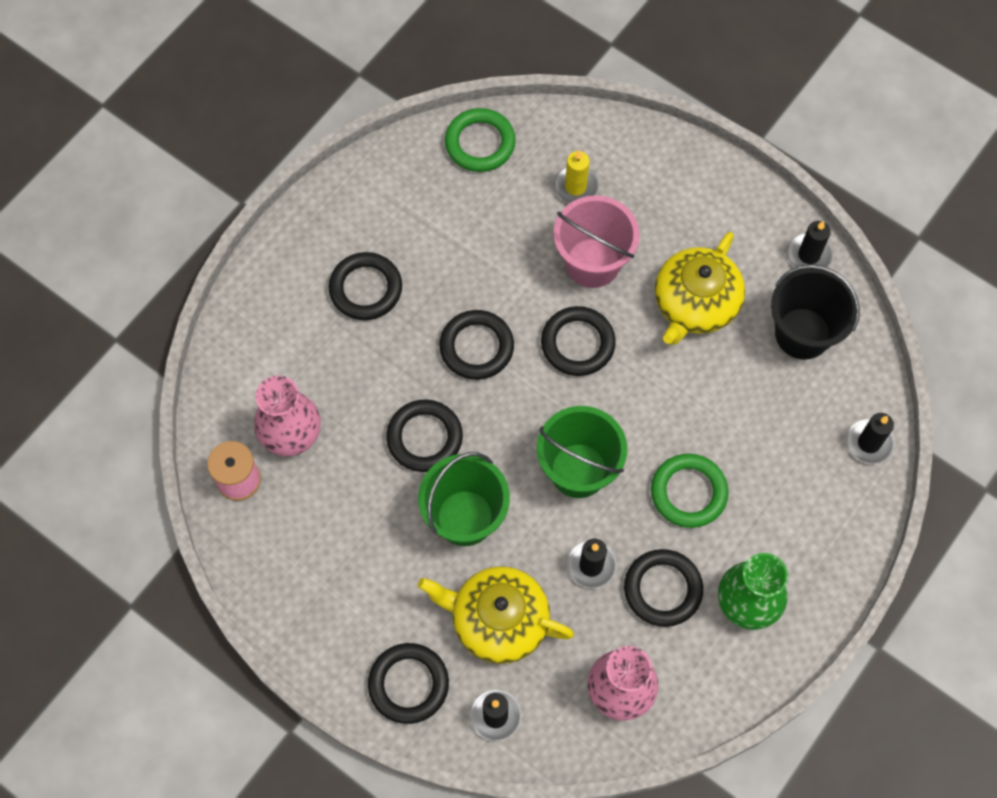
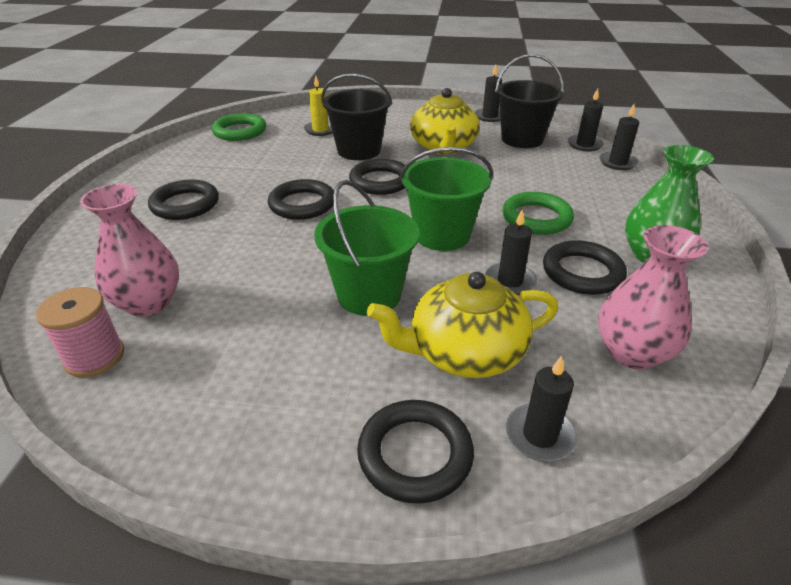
camera: 30 degrees left, 30 degrees down
black ring [386,400,463,472] -> none
pink bucket [553,195,640,288] -> black bucket [321,73,392,160]
none -> black candle [568,88,604,152]

